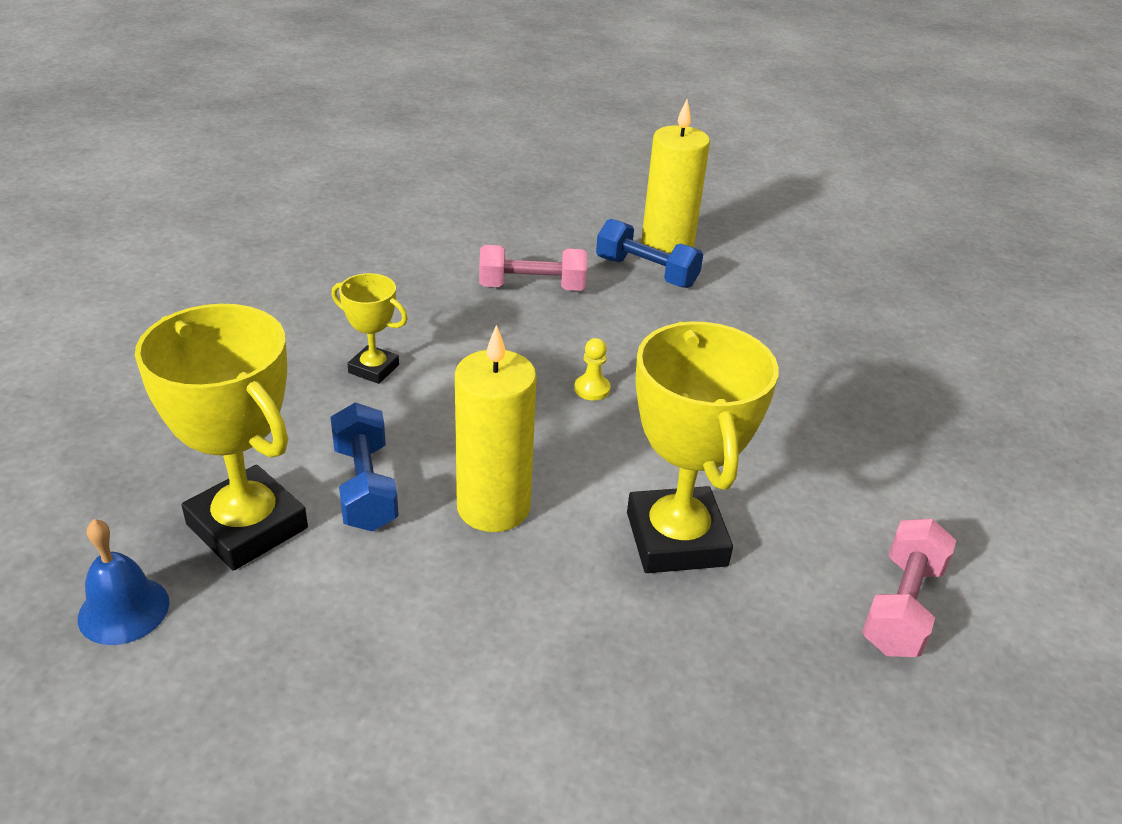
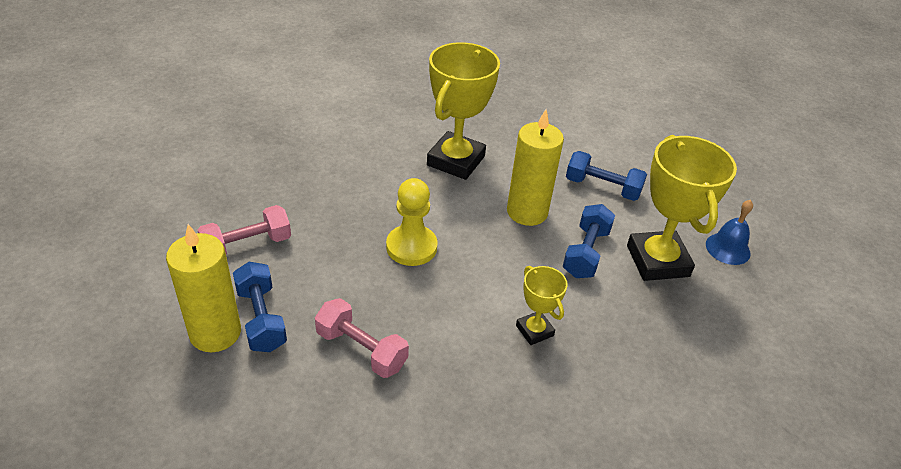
camera: 145 degrees left, 5 degrees up
yellow pawn [574,338,611,401] -> yellow pawn [386,178,438,266], size x2.04
pink dumbbell [862,519,956,657] -> pink dumbbell moved to [198,205,291,255]
none -> blue dumbbell [566,151,647,201]

